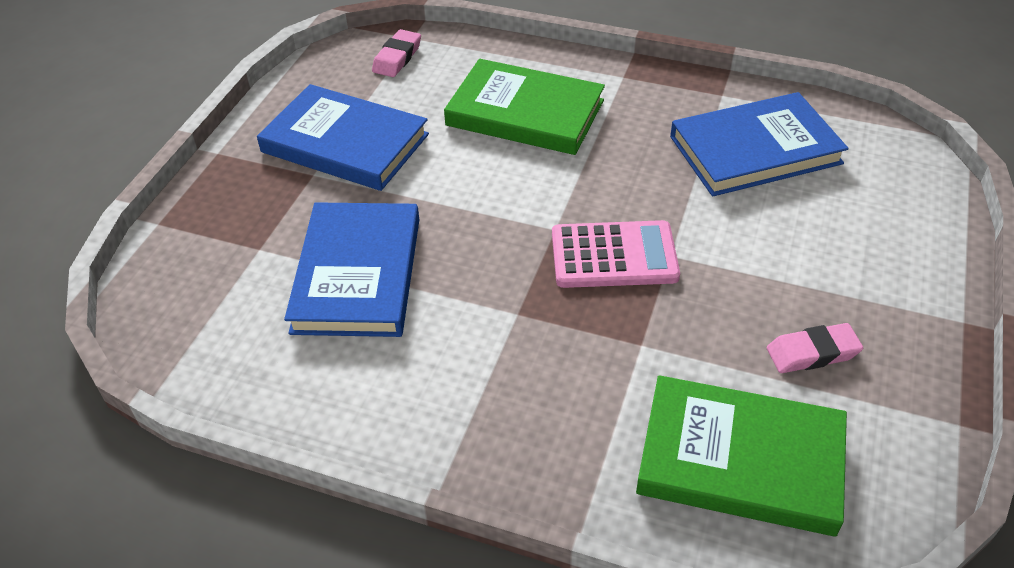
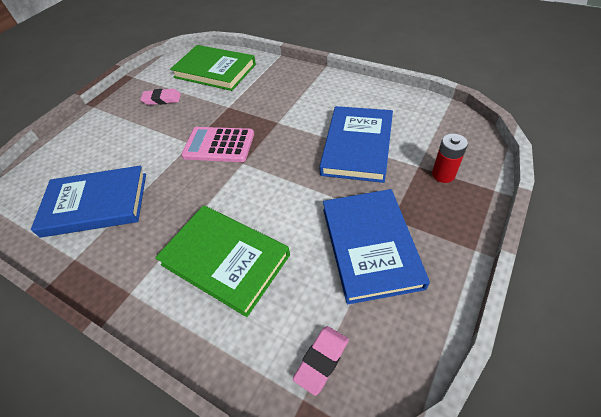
camera: 165 degrees left, 5 degrees up
blue book [257,84,429,191] -> blue book turned 45 degrees clockwise [323,189,430,305]
none -> red battery [432,134,468,183]

